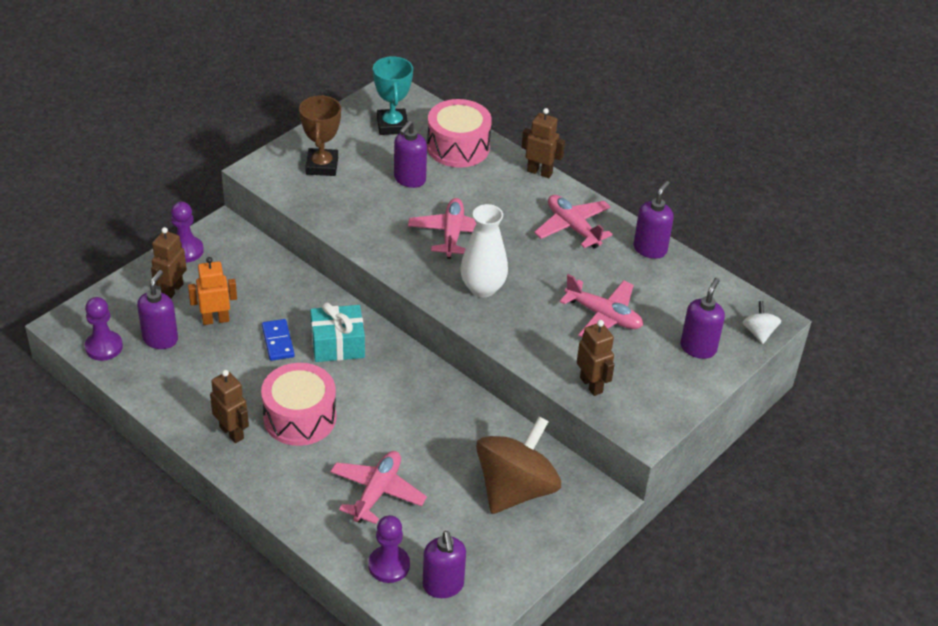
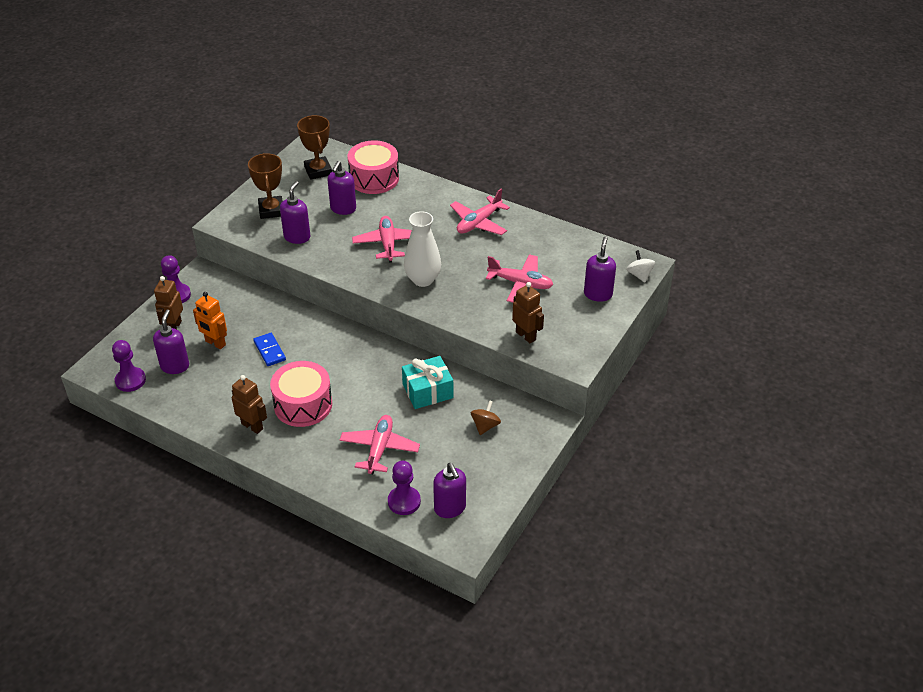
camera: 10 degrees left, 0 degrees up
orange robot [188,257,237,325] -> orange robot turned 120 degrees counterclockwise [193,292,227,349]
turquoise gift [310,302,365,362] -> turquoise gift moved to [402,356,453,409]
turquoise trophy [373,56,413,135] -> brown trophy [297,115,332,180]
brown spinning top [476,416,561,514] -> brown spinning top [471,400,501,435], size x0.43
brown robot [522,108,565,178] -> none
pink plane [534,195,613,249] -> pink plane turned 90 degrees counterclockwise [450,189,510,235]
purple soap dispenser [634,181,674,259] -> purple soap dispenser moved to [280,181,310,244]

